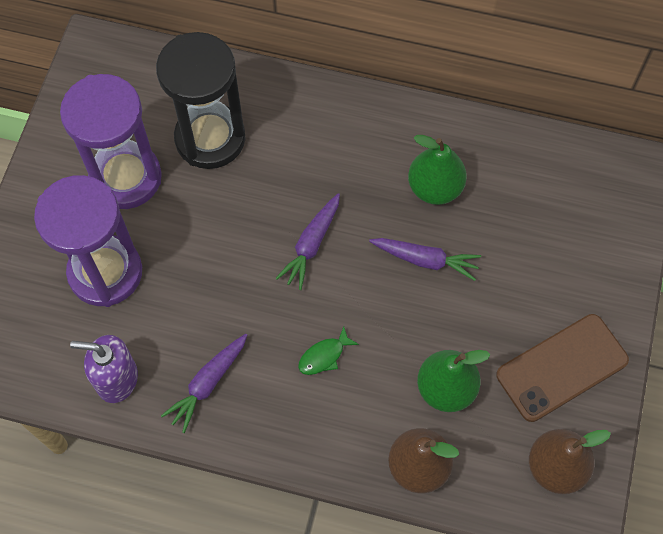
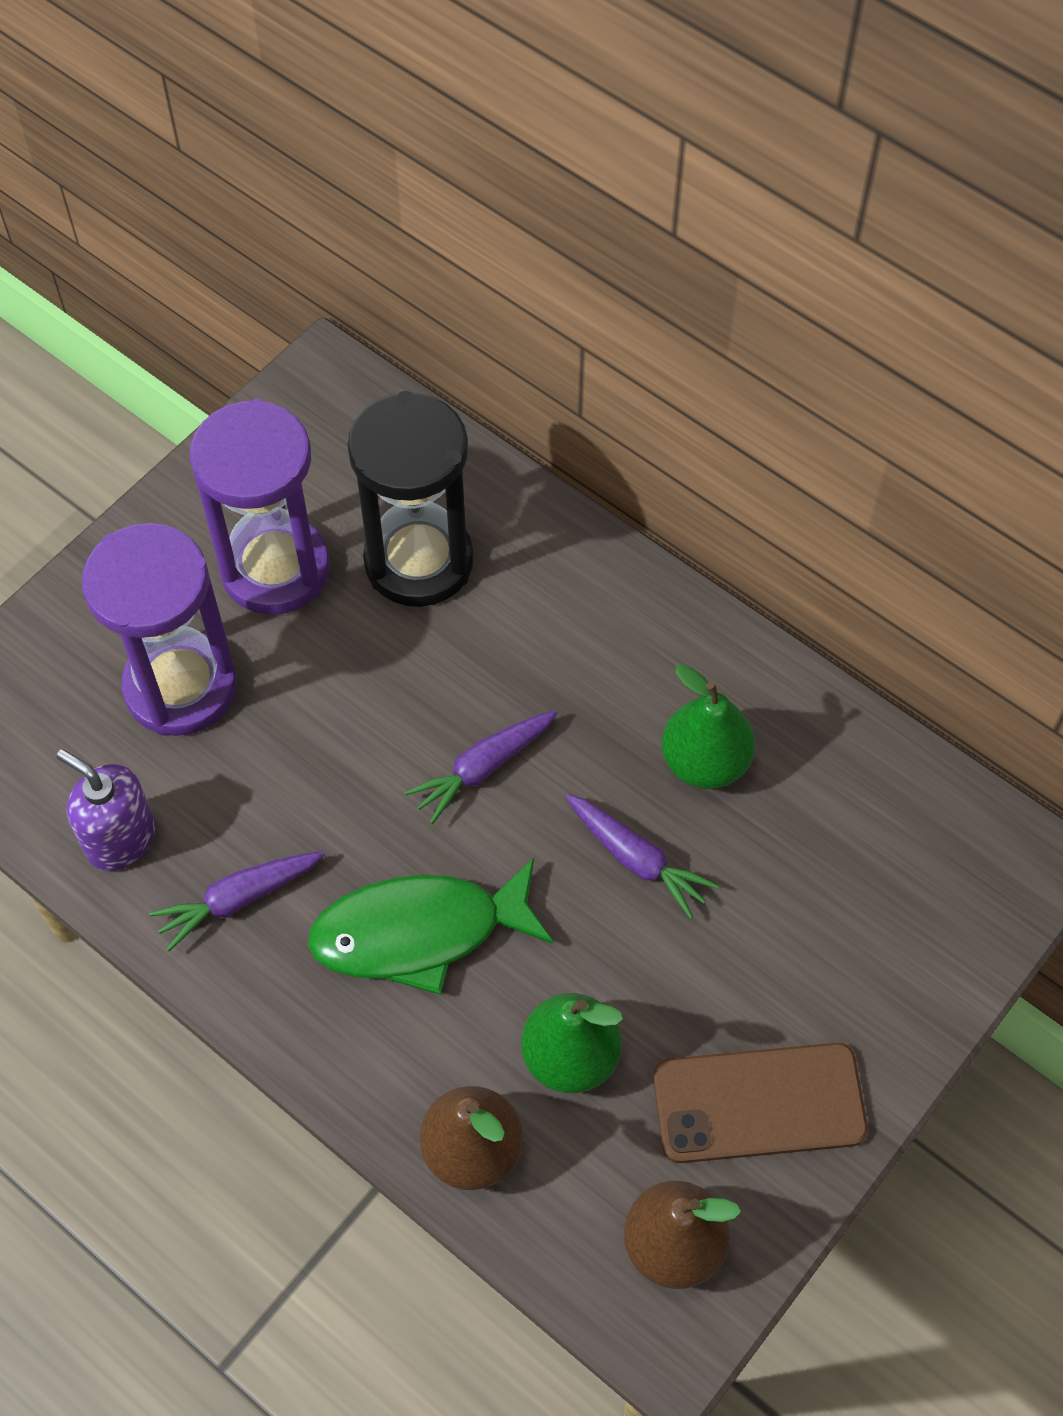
camera: 25 degrees right, 5 degrees down
green fish [298,326,359,375] -> green fish [308,858,554,995], size x2.36

